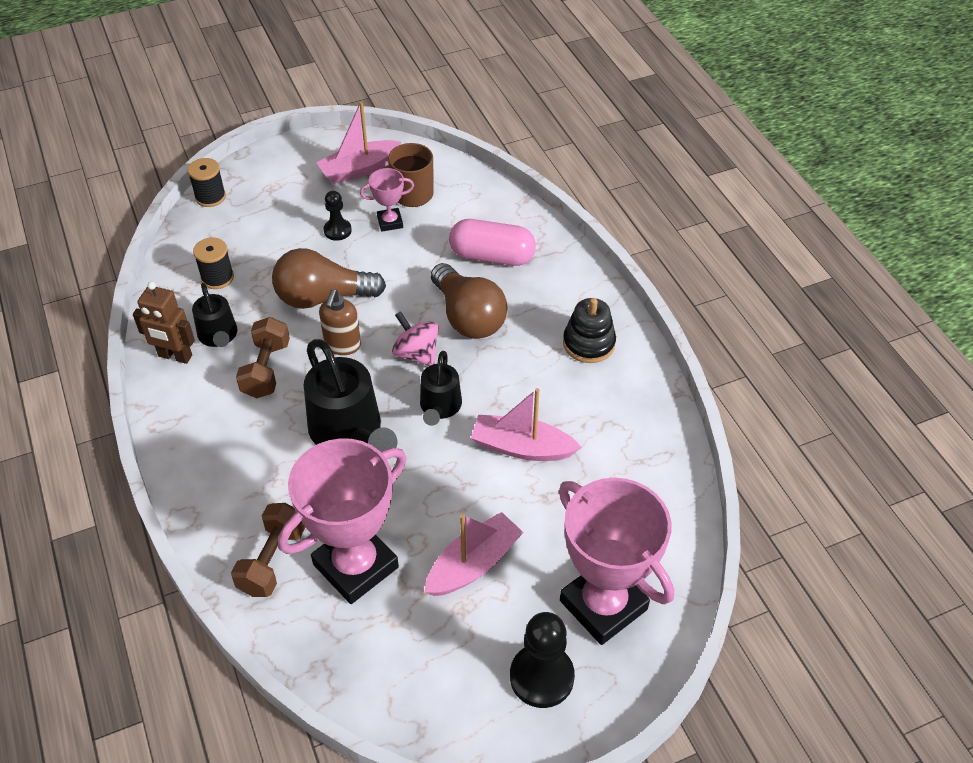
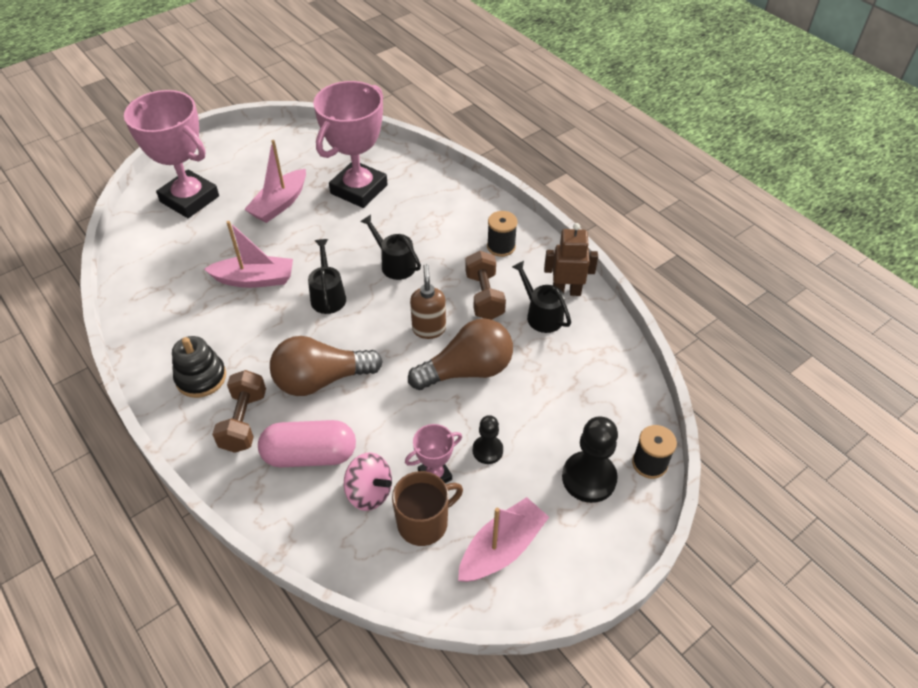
camera: 165 degrees right, 0 degrees up
black spool [193,238,234,289] -> black spool moved to [487,211,518,257]
brown dumbbell [231,503,305,597] -> brown dumbbell moved to [212,370,266,453]
black watering can [304,339,397,452] -> black watering can [360,215,421,280], size x0.59
pink spinning top [392,311,439,366] -> pink spinning top moved to [344,452,392,511]
brown light bulb [431,263,507,339] -> brown light bulb turned 60 degrees counterclockwise [270,336,383,396]
black pawn [510,612,575,708] -> black pawn moved to [562,416,618,503]

